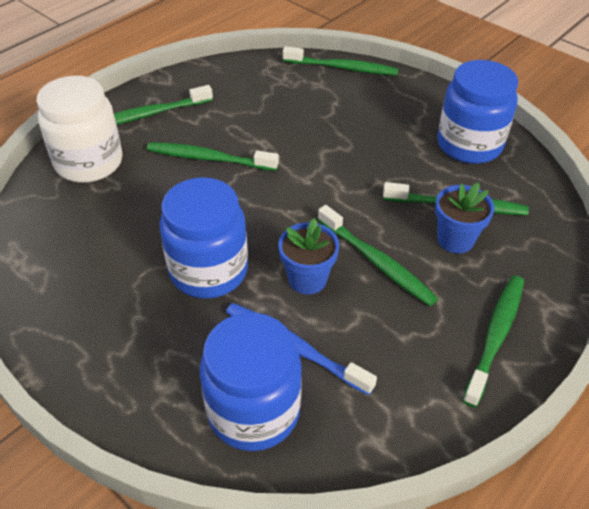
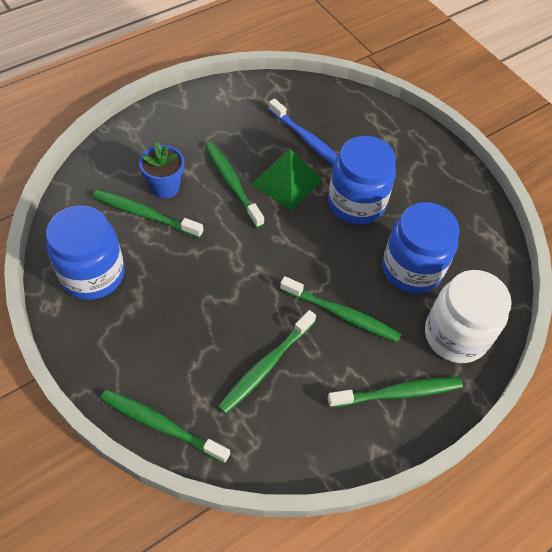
camera: 170 degrees left, 10 degrees up
blue jar [200,313,302,451] -> blue jar moved to [382,202,460,294]
blue flower pot [278,218,339,294] -> green pyramid [251,149,322,211]
green toothbrush [463,275,524,407] -> green toothbrush moved to [218,310,316,414]

